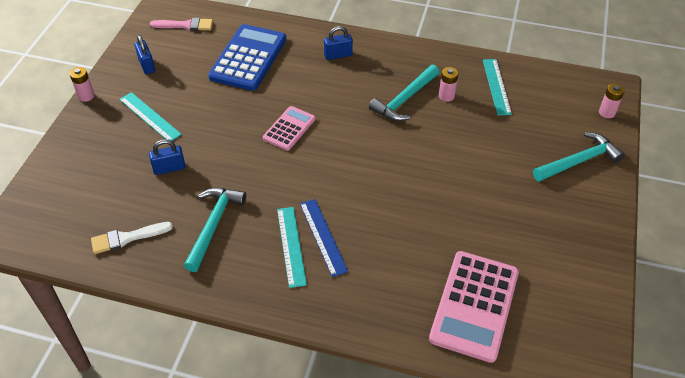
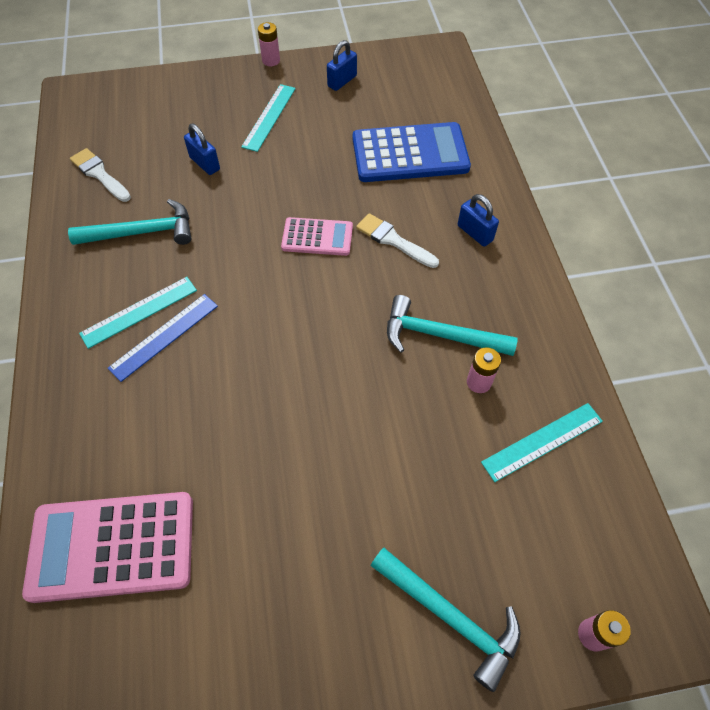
camera: 65 degrees right, 10 degrees up
pink brush [150,18,213,31] -> none
none -> white brush [356,213,439,268]

